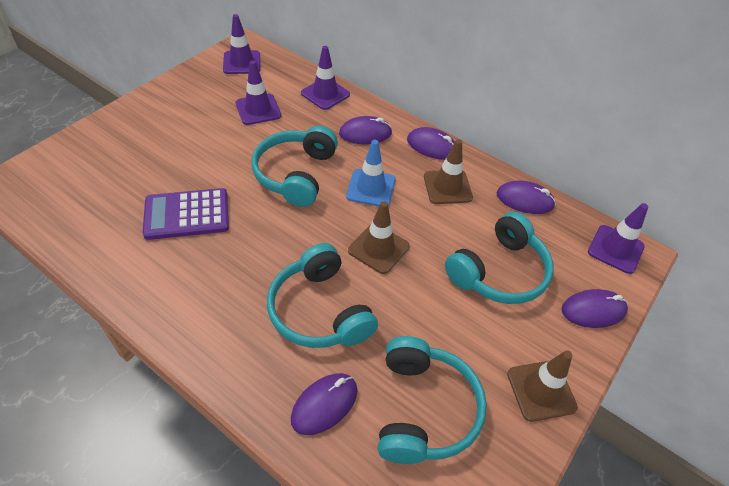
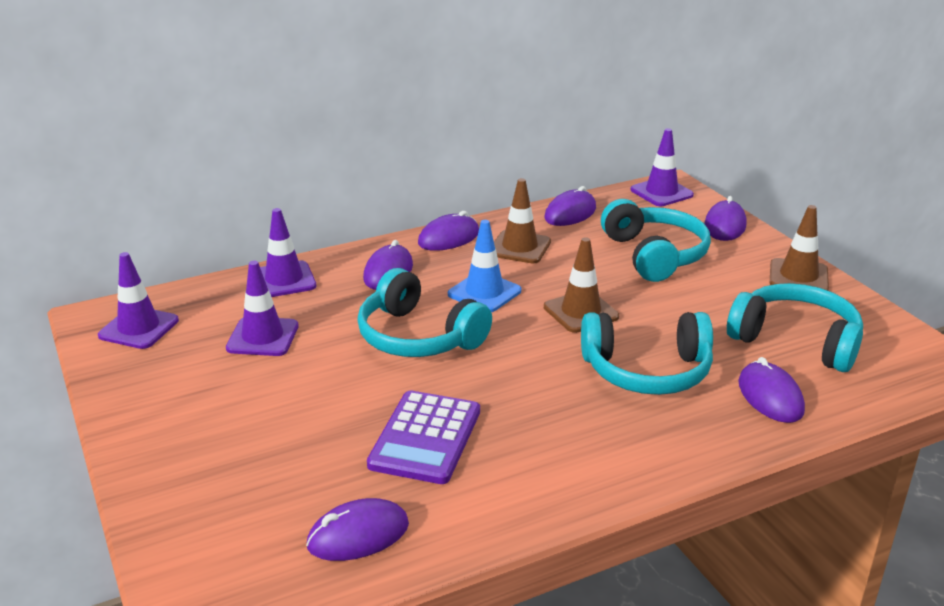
camera: 60 degrees left, 20 degrees down
none -> purple mouse [306,498,409,561]

